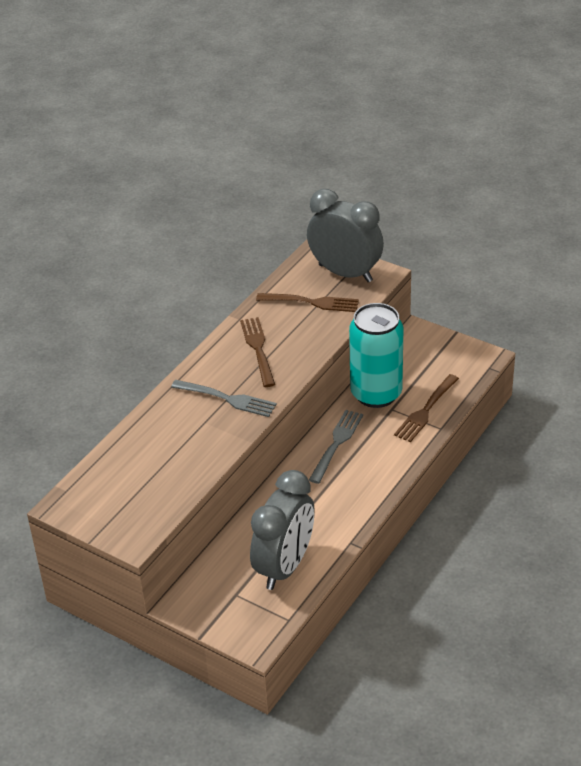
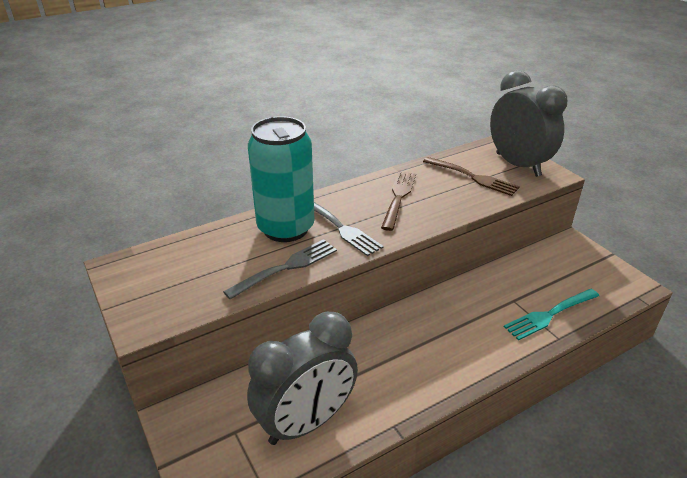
camera: 25 degrees right, 5 degrees down
grey fork [309,410,363,484] -> grey fork moved to [223,239,337,300]
turquoise can [349,303,404,408] -> turquoise can moved to [248,116,315,242]
brown fork [394,374,459,442] -> turquoise fork [504,289,599,340]

